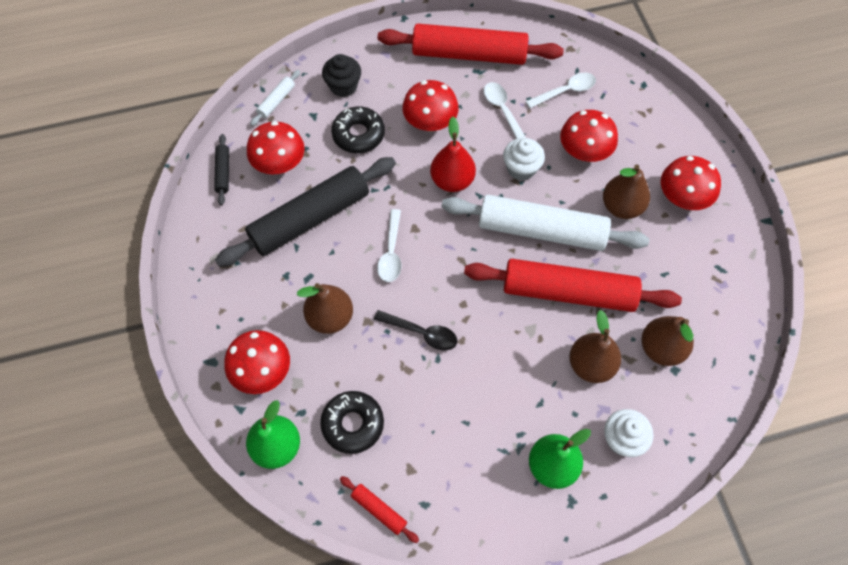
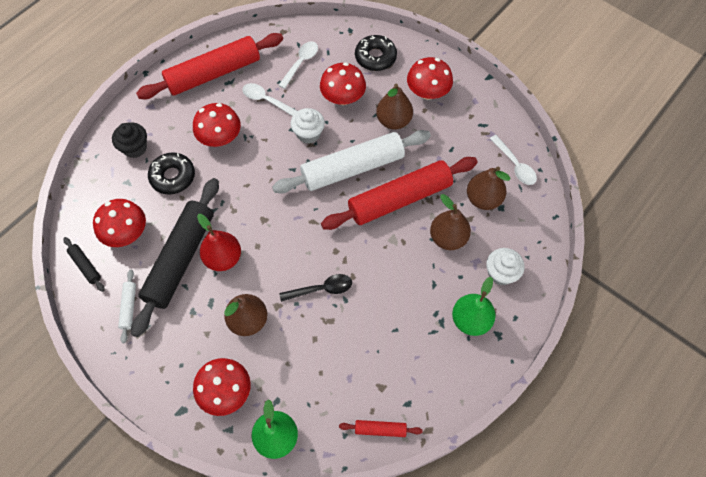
camera: 35 degrees left, 0 degrees up
white rolling pin [250,70,300,126] -> white rolling pin moved to [118,269,136,343]
black donut [320,391,384,454] -> black donut moved to [355,35,397,71]
white spoon [377,209,401,282] -> white spoon moved to [490,135,537,185]
red pear [430,117,476,192] -> red pear moved to [197,214,241,271]

